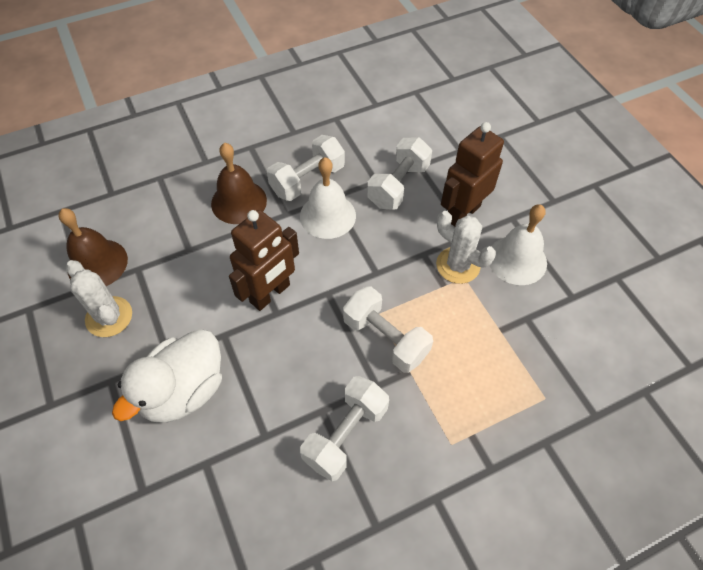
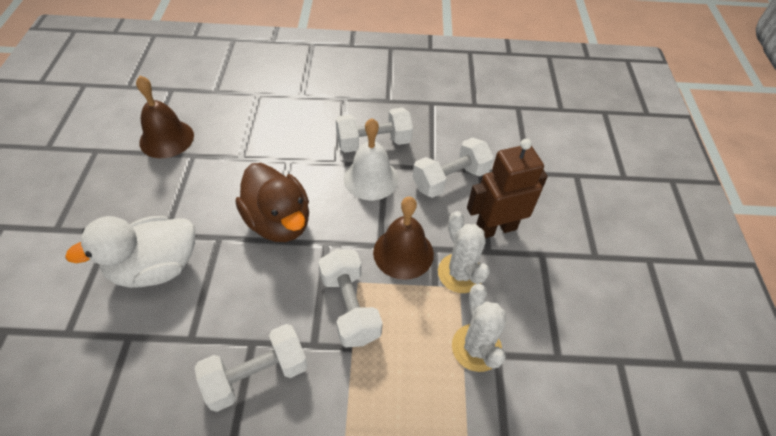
camera: 25 degrees right, 5 degrees down
white cactus [66,260,132,337] -> white cactus moved to [452,284,506,372]
brown bell [211,143,267,224] -> brown bell moved to [373,197,434,280]
brown robot [229,210,299,311] -> brown duck [236,163,309,242]
white bell [490,204,547,285] -> none

